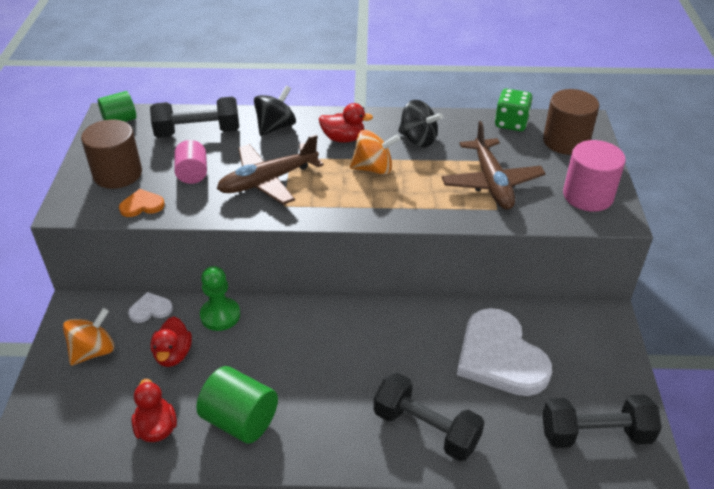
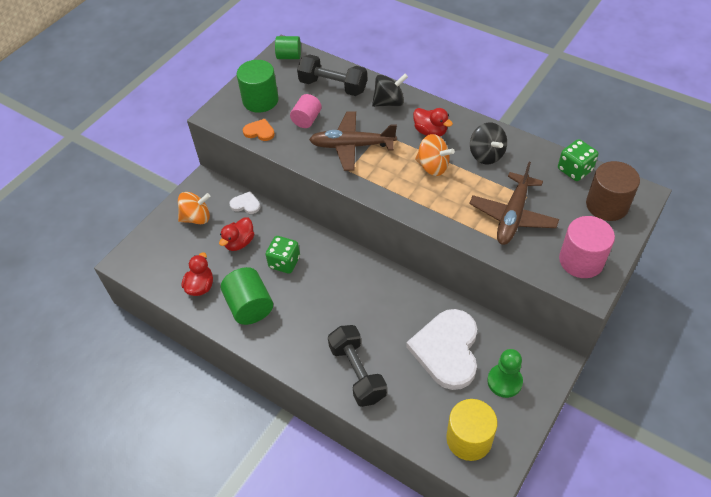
camera: 35 degrees right, 10 degrees up
brown cylinder [81,119,142,189] -> green cylinder [237,60,279,113]
green pawn [200,266,240,331] -> green pawn moved to [487,349,523,398]
black dumbbell [542,394,662,448] -> yellow cylinder [446,399,498,461]
none -> green dice [266,236,300,274]

